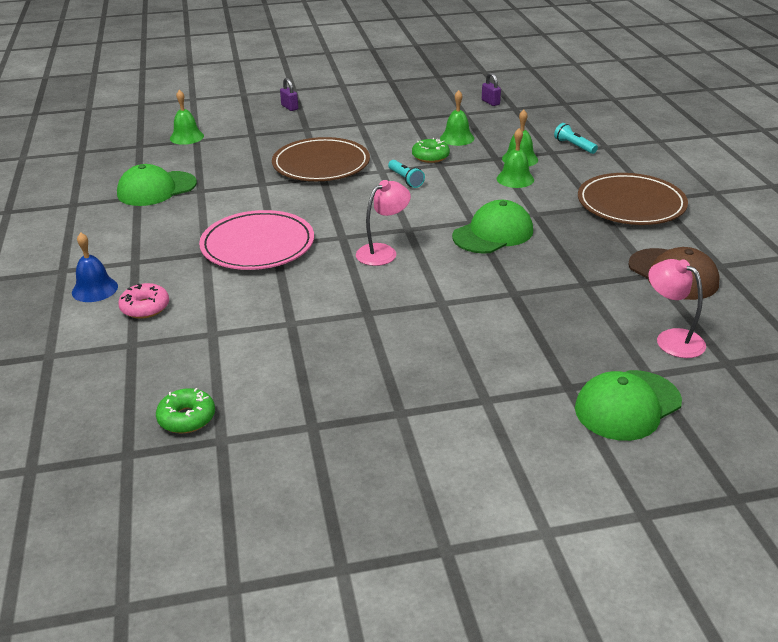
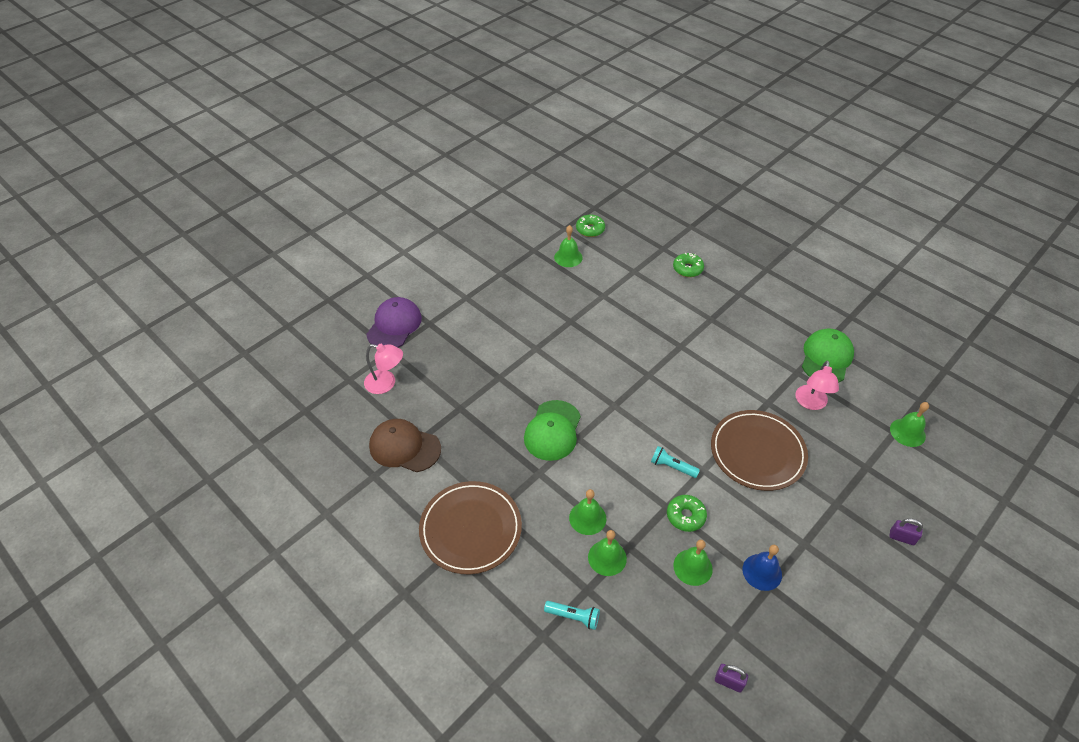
camera: 145 degrees right, 15 degrees up
blue bell [72,232,118,302] -> blue bell moved to [743,545,782,591]
pink donut [118,283,169,319] -> green donut [673,253,704,277]
pink plate [199,210,314,270] -> none
pink lamp [356,180,411,266] -> pink lamp moved to [795,360,839,410]
green cap [575,370,682,441] -> purple cap [366,297,422,347]
none -> green bell [554,225,583,267]

